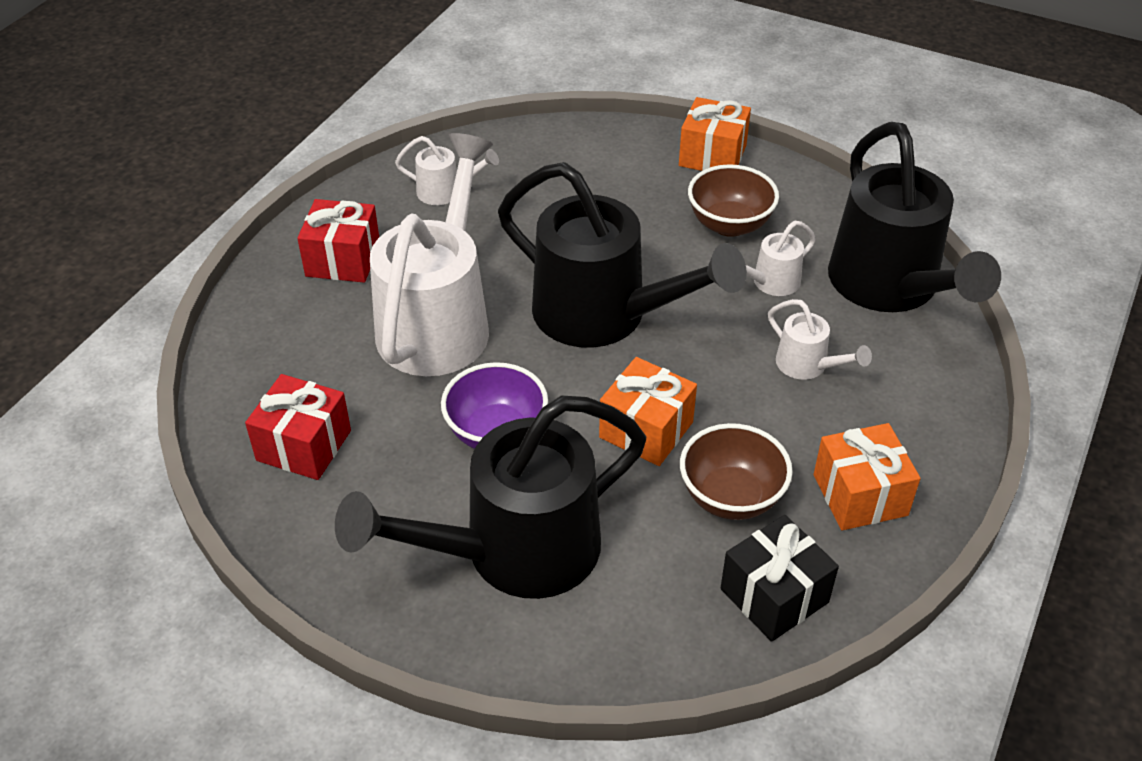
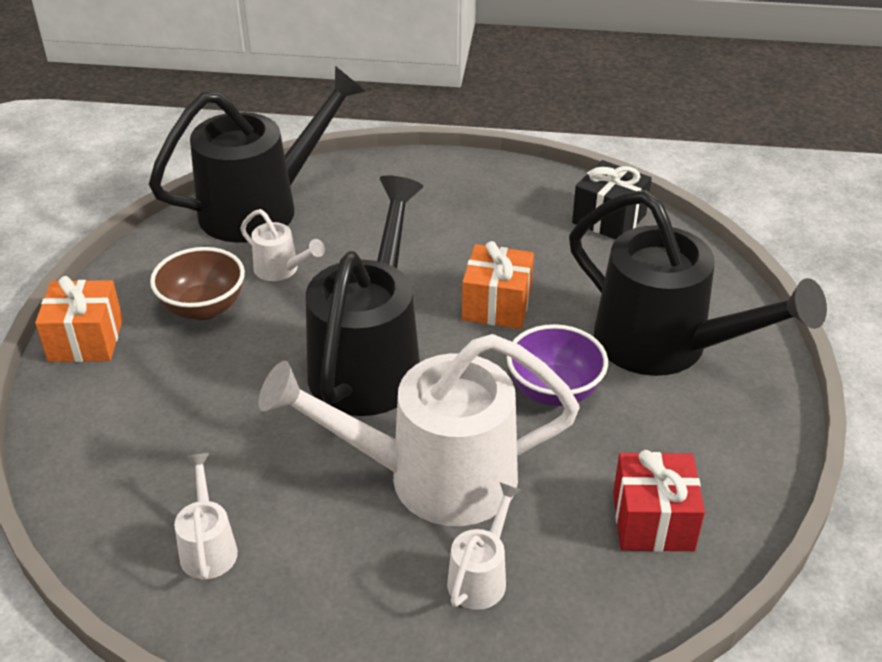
camera: 110 degrees left, 5 degrees down
red gift [297,199,379,283] -> none
brown bowl [680,423,793,520] -> none
white watering can [768,299,872,380] -> white watering can moved to [447,482,522,610]
orange gift [813,423,921,530] -> none

